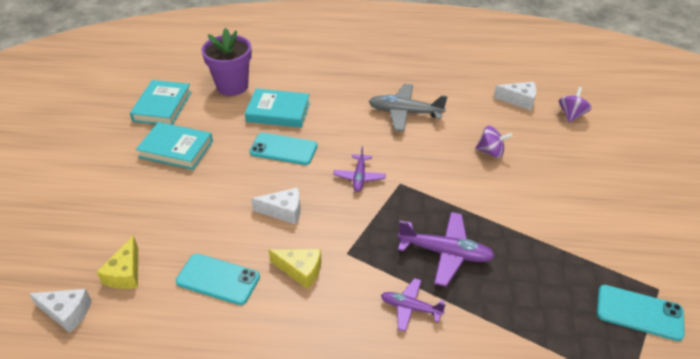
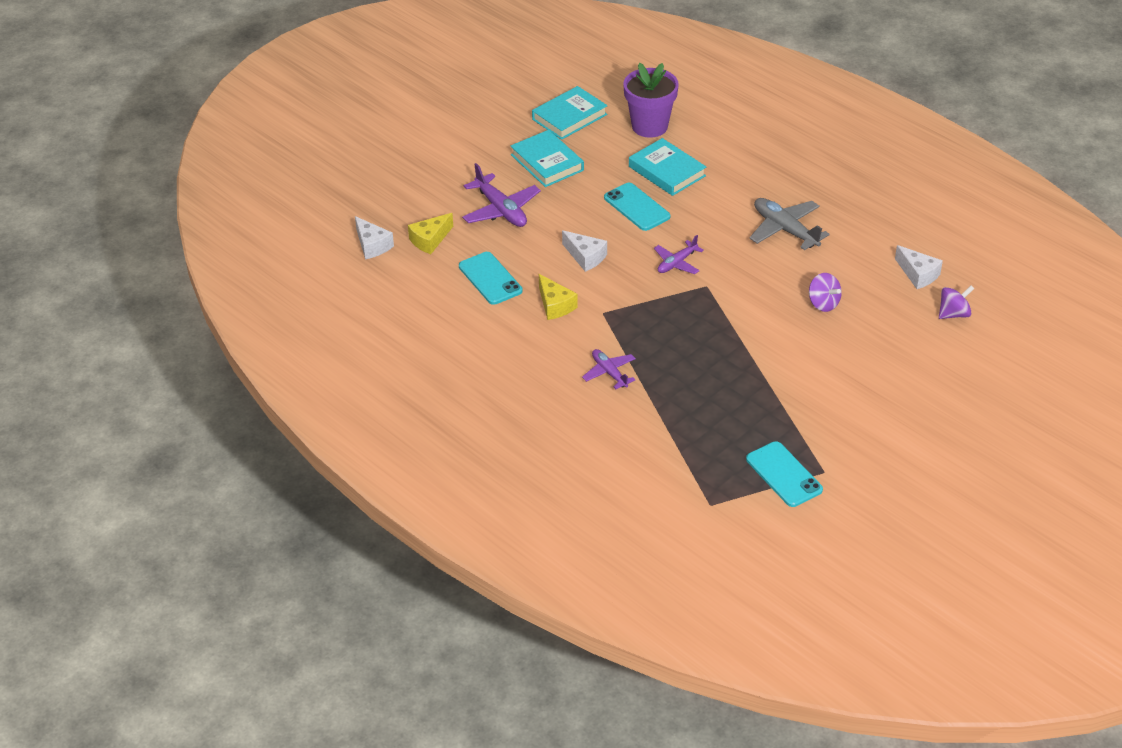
camera: 40 degrees right, 0 degrees up
purple plane [398,212,495,287] -> purple plane moved to [462,163,541,227]

